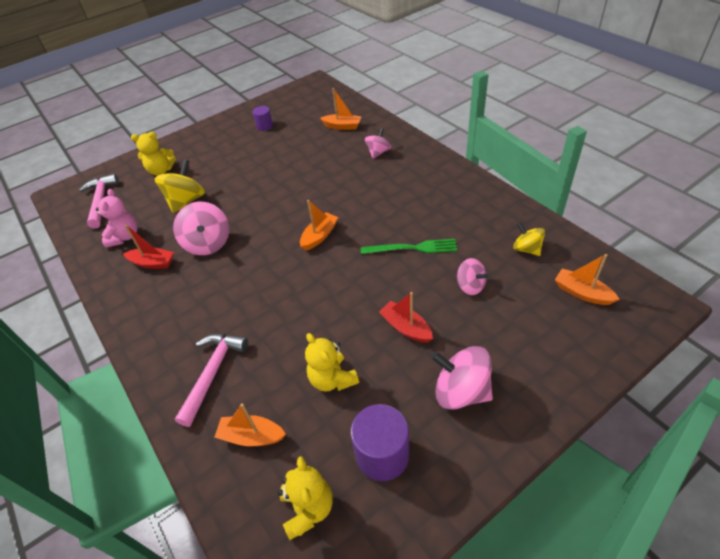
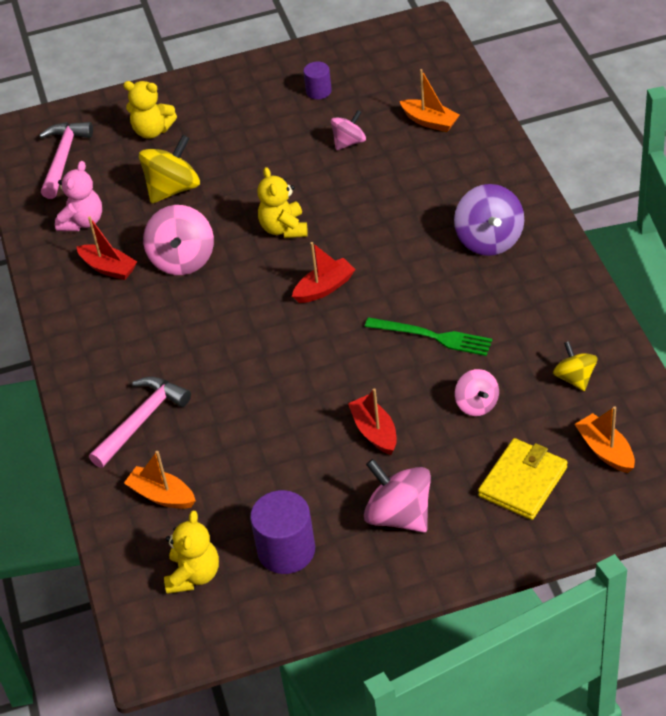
camera: 20 degrees right, 0 degrees up
orange boat [300,200,339,251] -> red boat [292,242,356,303]
yellow teddy bear [305,333,359,392] -> yellow teddy bear moved to [257,167,308,238]
pink spinning top [365,128,391,159] -> pink spinning top moved to [331,110,366,150]
none -> purple spinning top [454,184,524,256]
none -> yellow wallet [478,438,568,520]

